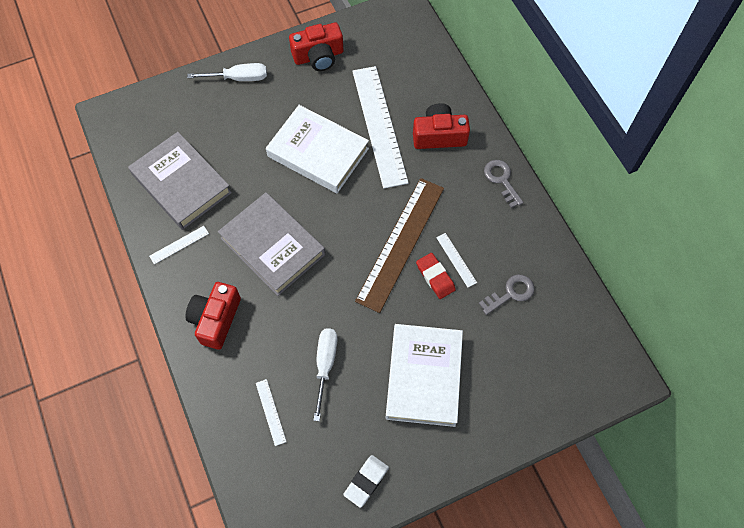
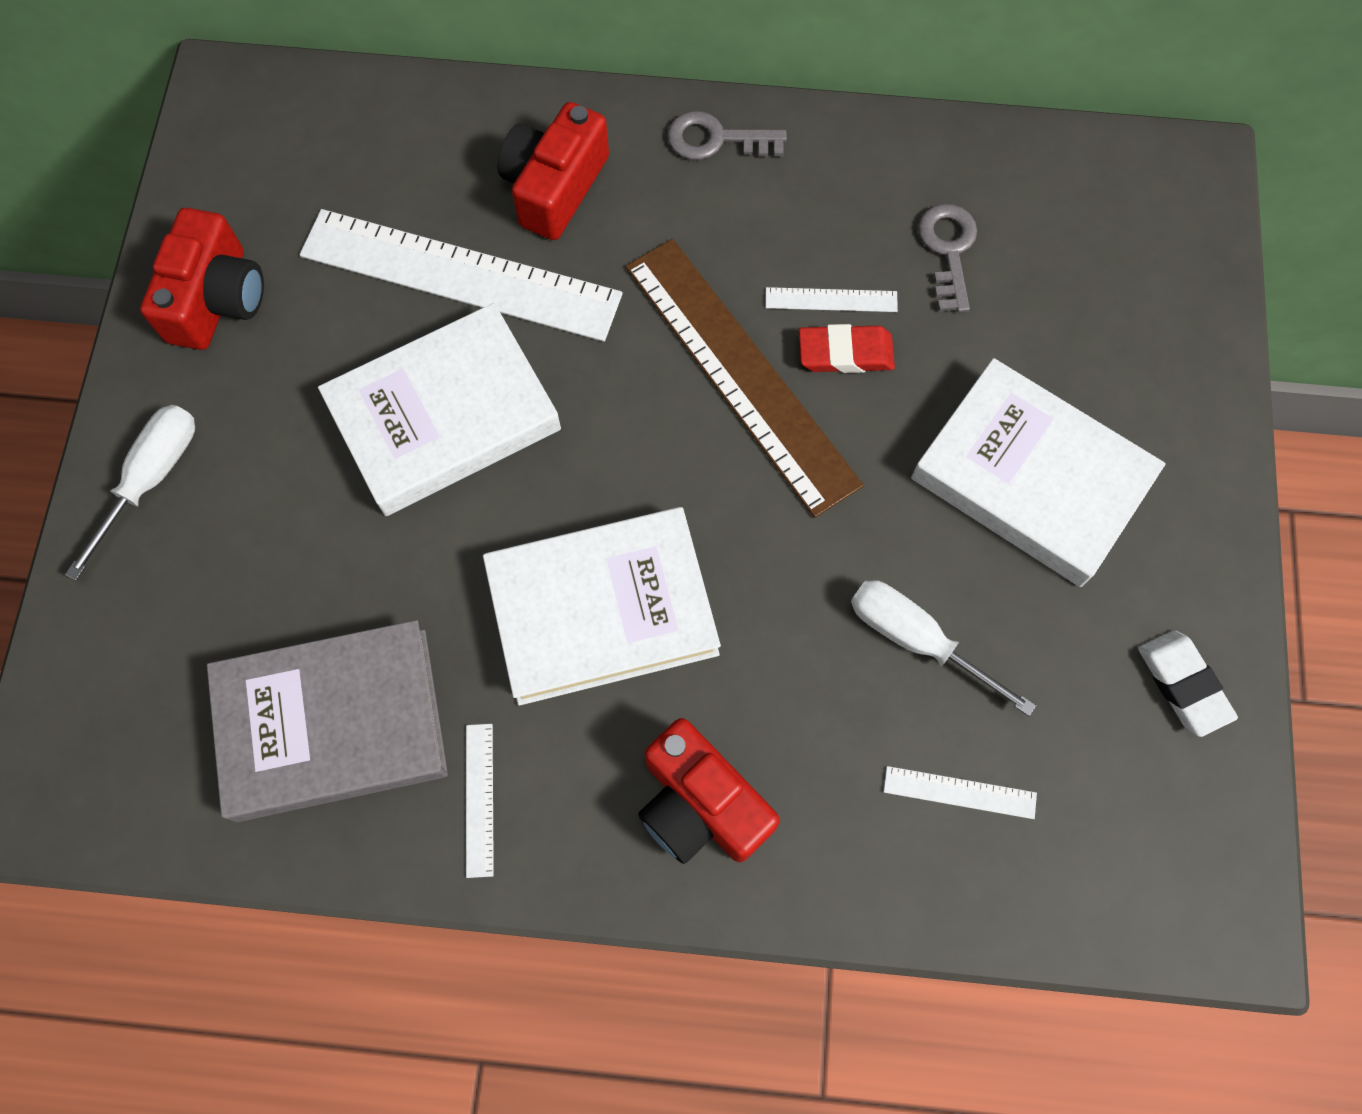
camera: 60 degrees left, 5 degrees up
grey book [218,192,325,296] -> white book [483,507,721,706]

